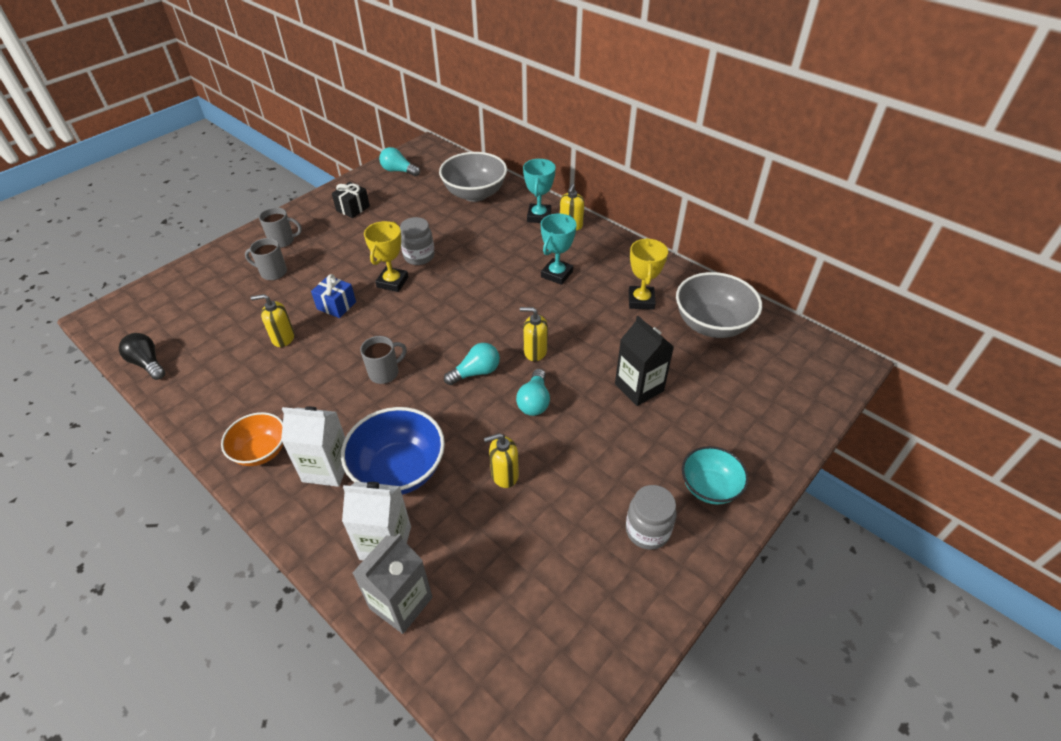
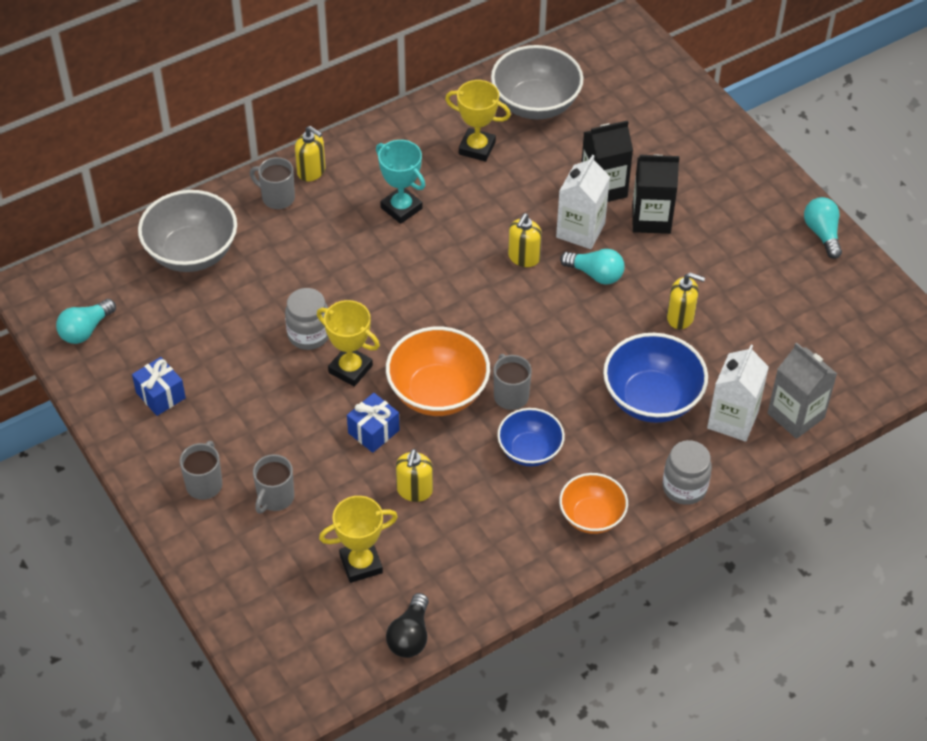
camera: 75 degrees left, 5 degrees up
black light bulb [119,333,165,380] -> black light bulb turned 45 degrees counterclockwise [386,593,429,658]
white carton [281,407,346,487] -> white carton moved to [556,155,610,249]
black gift [332,182,370,218] -> blue gift [132,357,186,416]
turquoise light bulb [444,343,500,385] -> turquoise light bulb moved to [804,197,842,259]
yellow soap dispenser [484,433,519,488] -> yellow soap dispenser turned 75 degrees counterclockwise [667,273,705,329]
turquoise trophy [523,159,556,223] -> grey mug [250,157,295,209]
grey jar [626,485,676,550] -> grey jar moved to [662,440,712,505]
turquoise bowl [682,446,749,504] -> none
none -> yellow trophy [319,496,398,583]
none -> orange bowl [386,327,490,416]
none -> blue bowl [497,408,565,466]
none -> black carton [632,154,679,234]

